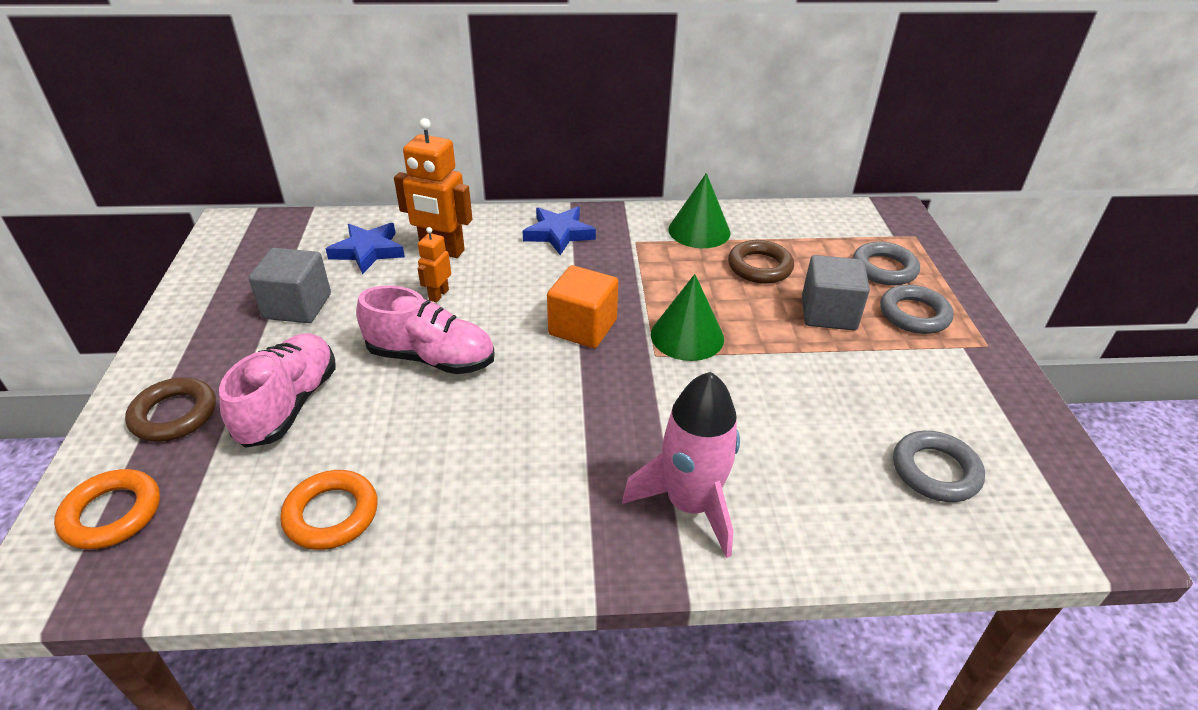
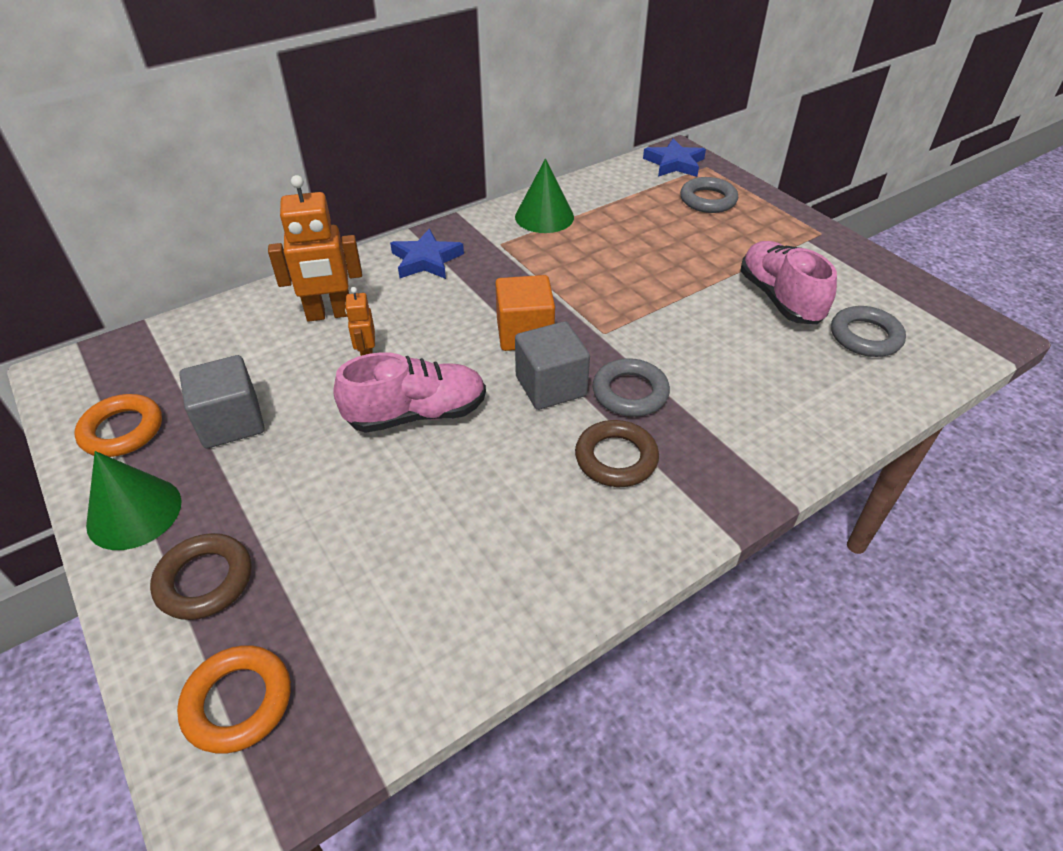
camera: 30 degrees left, 5 degrees up
pink shoe [219,333,336,448] -> pink shoe moved to [740,241,837,324]
orange ring [280,470,377,550] -> orange ring moved to [74,394,162,457]
blue star [326,223,405,274] -> blue star moved to [643,139,706,177]
pink rocket [622,372,740,558] -> none
green cone [651,274,724,361] -> green cone moved to [86,451,182,550]
brown ring [728,240,794,284] -> brown ring moved to [575,420,659,487]
grey cube [802,255,870,331] -> grey cube moved to [515,321,590,410]
grey ring [880,285,954,334] -> grey ring moved to [593,358,670,417]

